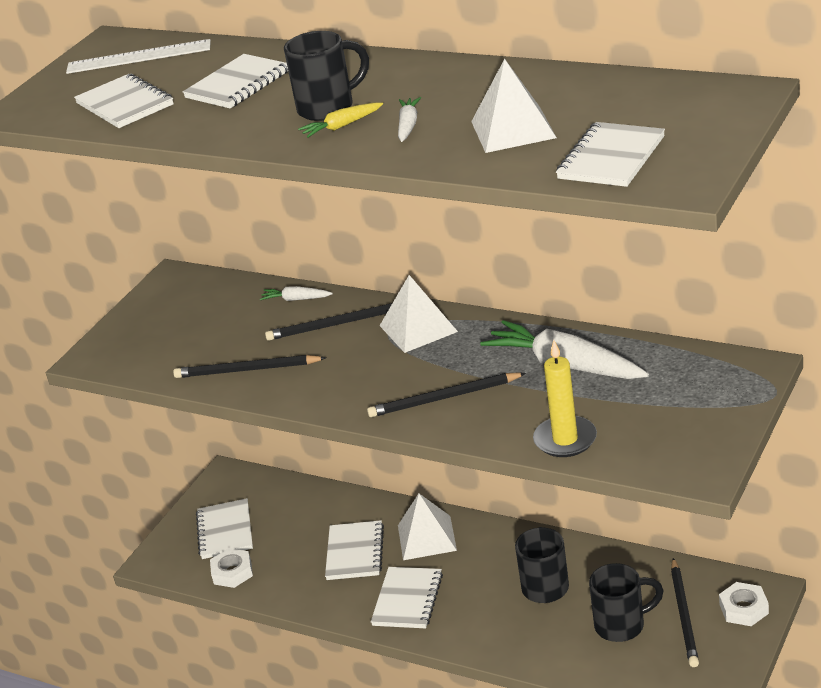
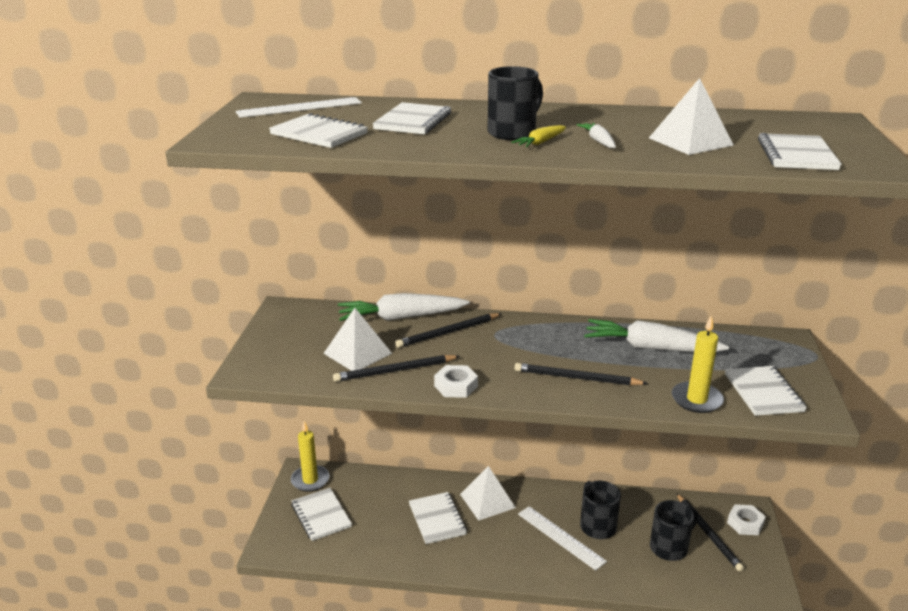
camera: 25 degrees left, 5 degrees down
white nut [210,548,253,588] -> white nut moved to [434,365,478,398]
white carrot [260,286,333,301] -> white carrot [338,293,470,321], size x2.21
black pencil [367,372,526,417] -> black pencil turned 45 degrees clockwise [514,363,648,386]
white notebook [371,567,443,628] -> white notebook moved to [725,366,807,416]
white pyramid [380,275,458,353] -> white pyramid moved to [323,308,392,371]
none -> yellow candle [291,421,330,492]
none -> white ruler [518,506,607,571]

